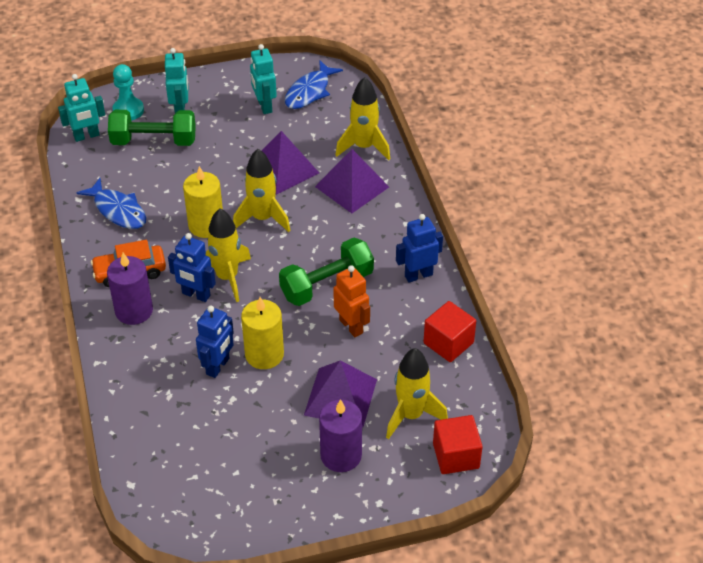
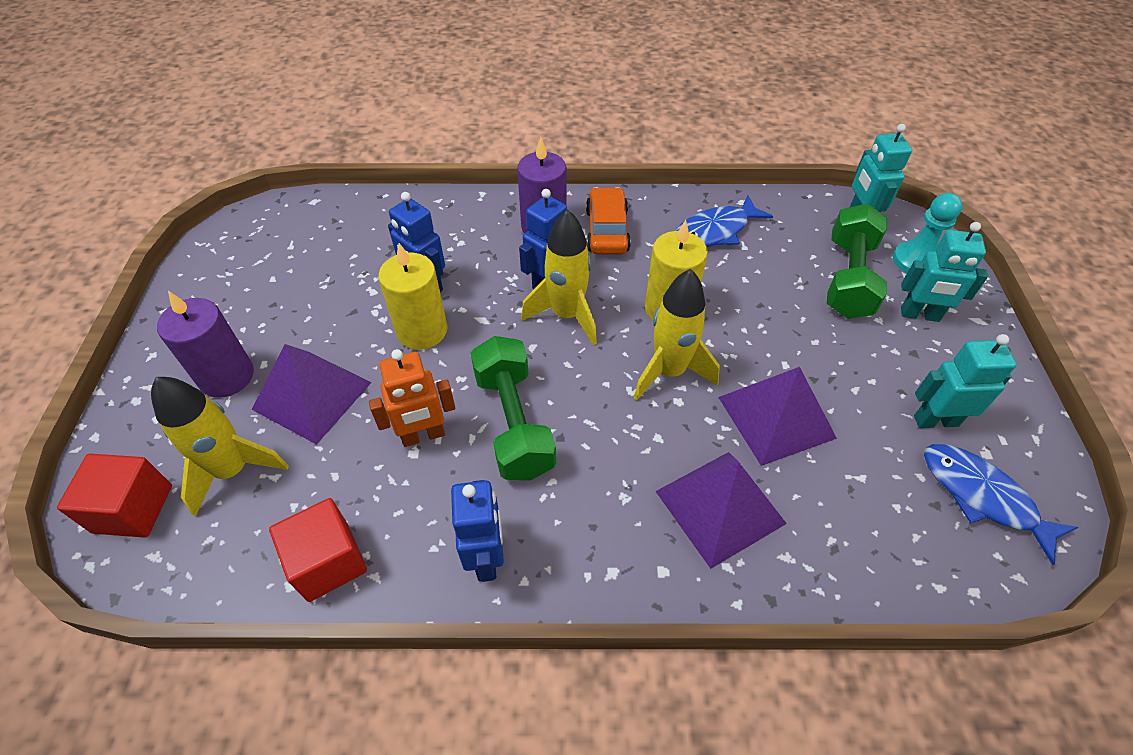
camera: 105 degrees right, 5 degrees up
yellow rocket [335,77,390,160] -> none

